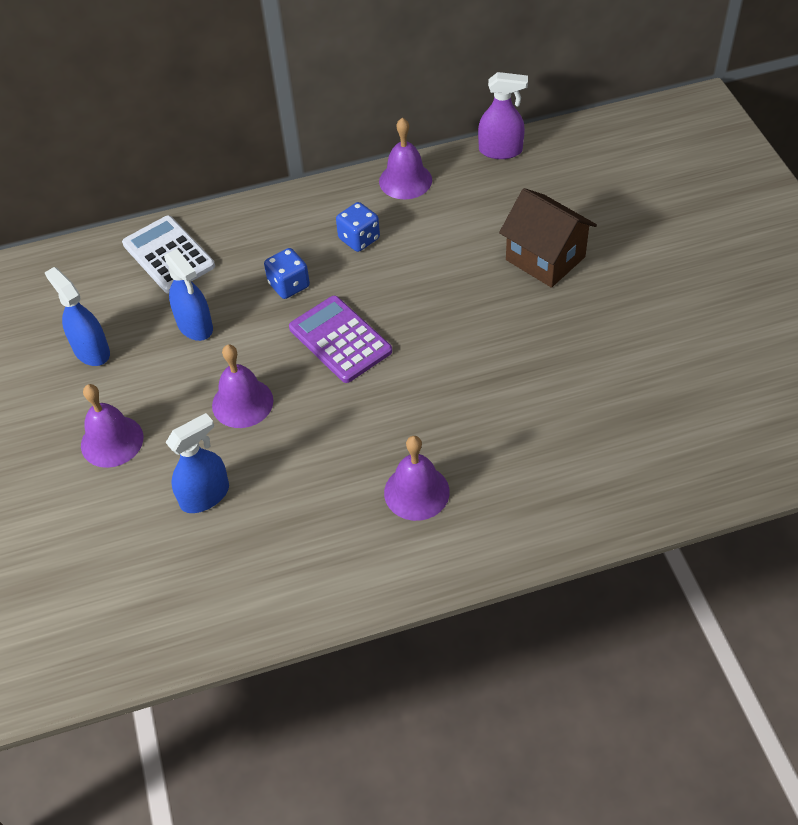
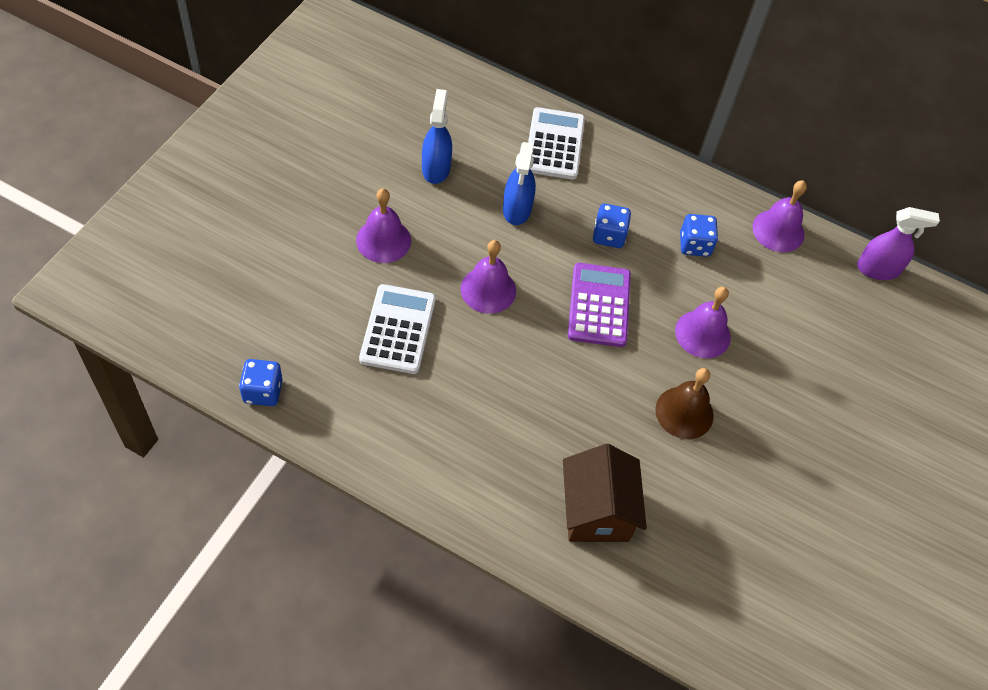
camera: 35 degrees right, 5 degrees up
blue spray bottle [166,413,229,513] -> white calculator [359,284,436,374]
purple bell [384,436,450,521] -> purple bell moved to [675,287,731,358]
purple spray bottle [478,72,528,159] -> purple spray bottle turned 45 degrees counterclockwise [857,207,940,280]
brown house [499,188,597,288] -> brown house moved to [563,444,647,542]
none -> blue dice [239,359,283,406]
none -> brown bell [655,368,714,439]

